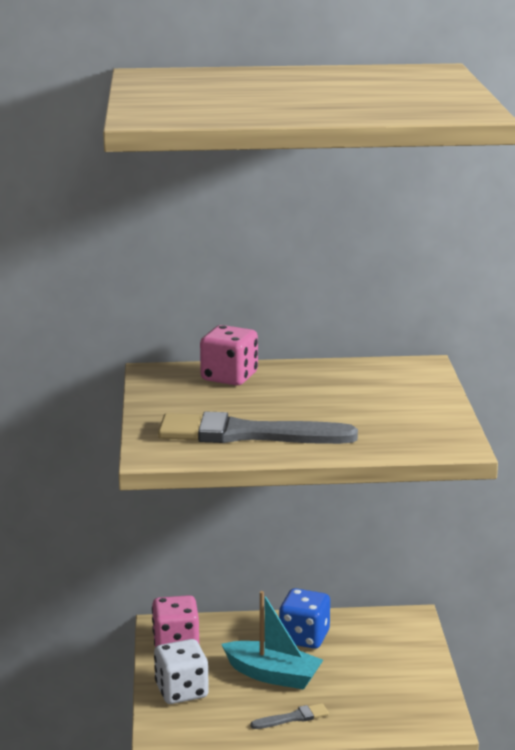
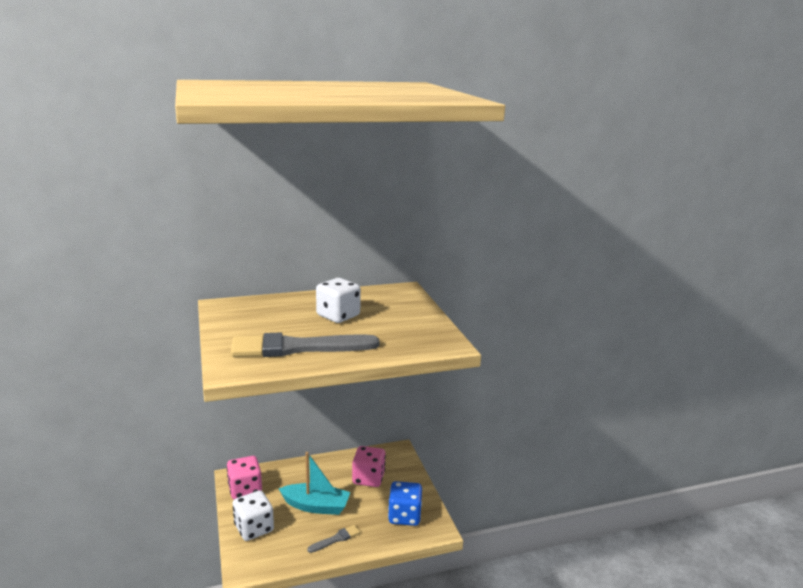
camera: 15 degrees left, 0 degrees up
pink dice [200,325,258,385] -> pink dice moved to [352,446,386,487]
blue dice [279,588,330,649] -> blue dice moved to [388,481,422,526]
none -> white dice [316,278,361,323]

